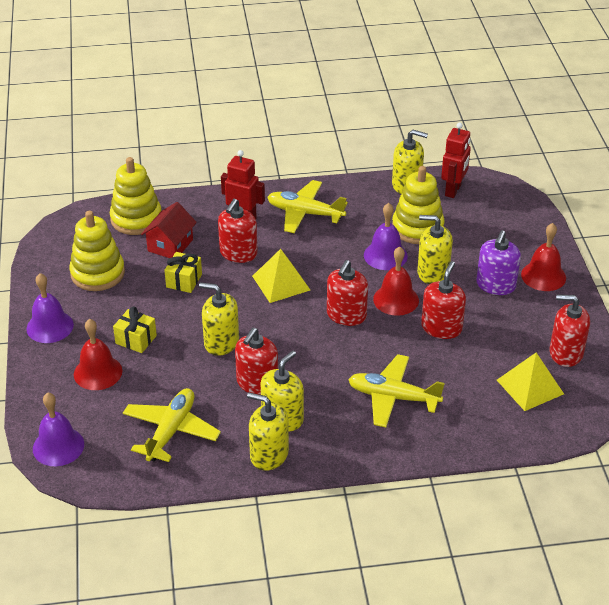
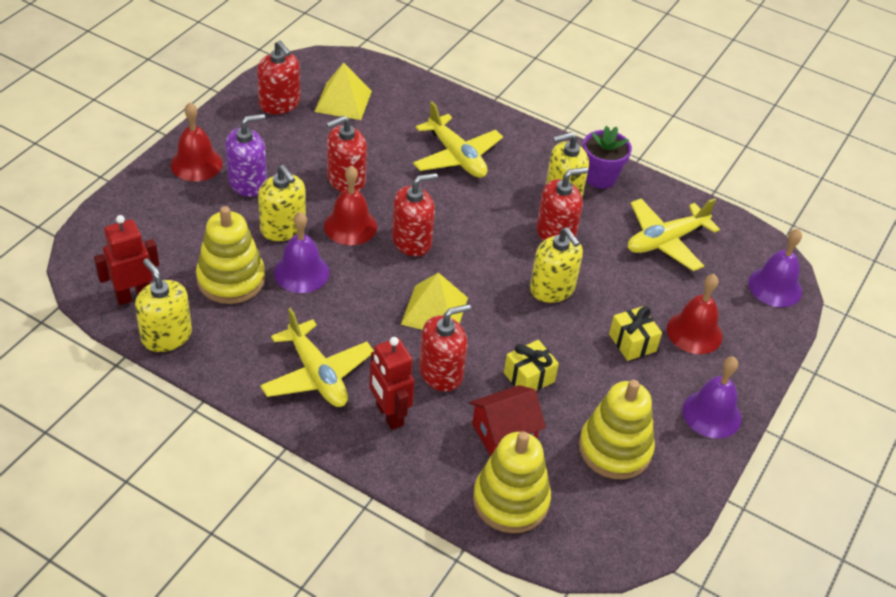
camera: 145 degrees left, 5 degrees up
yellow soap dispenser [247,392,289,471] -> purple flower pot [583,126,632,189]

